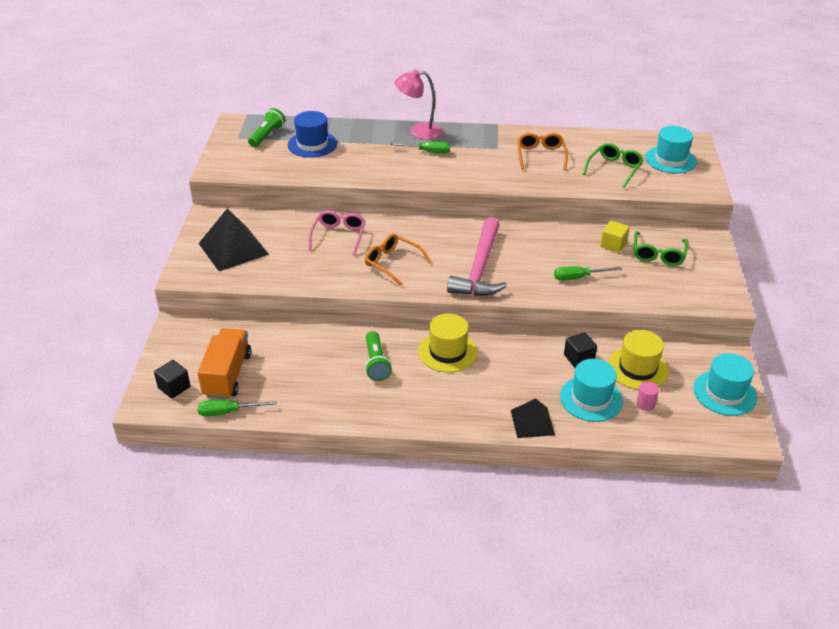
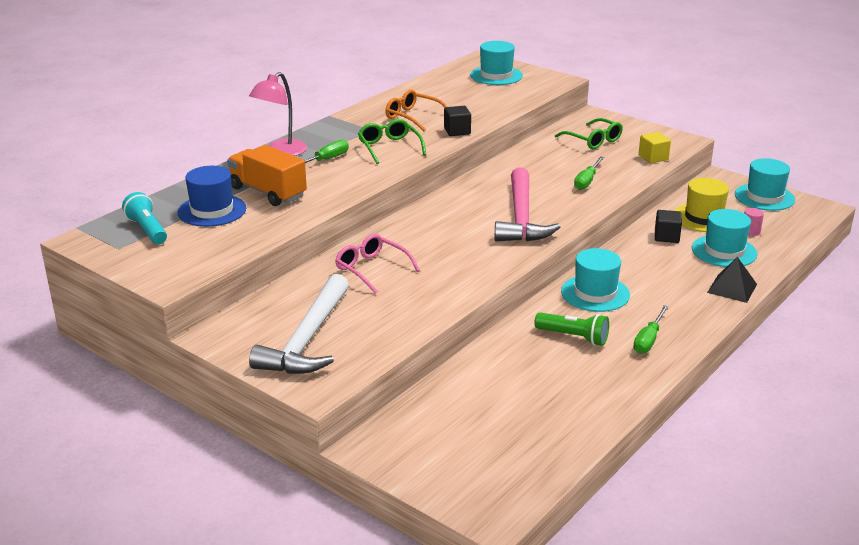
camera: 55 degrees left, 10 degrees down
black cube [154,360,191,399] -> black cube moved to [444,106,471,136]
black pyramid [198,208,269,271] -> white hammer [249,274,349,374]
orange truck [198,328,251,399] -> orange truck moved to [227,145,307,206]
green screwdriver [198,400,276,416] -> green screwdriver moved to [633,305,669,354]
green flashlight [248,108,285,147] -> turquoise flashlight [122,192,167,244]
orange glasses [365,234,431,286] -> none
yellow hat [418,313,478,373] -> turquoise hat [561,248,630,312]
pink hammer [447,217,507,296] -> pink hammer turned 45 degrees clockwise [495,168,560,242]
green glasses [583,143,643,188] -> green glasses moved to [358,119,426,164]
yellow cube [600,221,630,253] -> yellow cube moved to [638,132,671,163]

